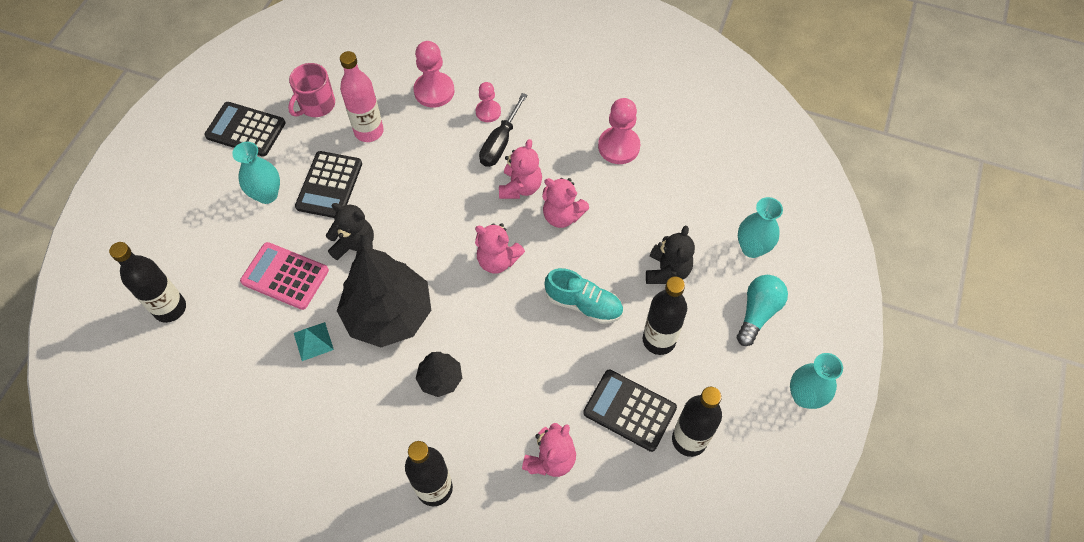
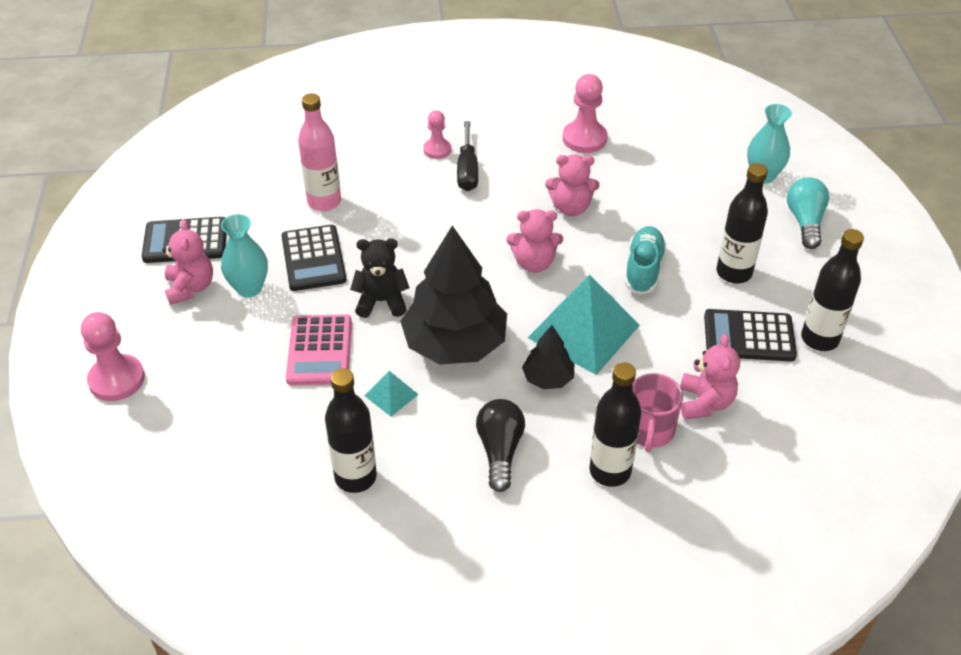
camera: 25 degrees left, 15 degrees down
black bottle [109,242,186,323] -> black bottle moved to [325,368,377,493]
pink calculator [240,242,329,310] -> pink calculator turned 90 degrees counterclockwise [286,314,352,385]
pink mug [288,63,335,117] -> pink mug moved to [632,373,683,452]
pink pawn [414,41,454,108] -> pink pawn moved to [81,312,145,401]
pink teddy bear [499,139,542,199] -> pink teddy bear moved to [162,219,213,305]
turquoise shoe [545,268,623,324] -> turquoise shoe turned 75 degrees counterclockwise [625,226,666,295]
black teddy bear [646,226,695,284] -> none
turquoise vase [790,353,843,409] -> none
none -> black light bulb [476,399,525,492]
none -> turquoise pyramid [528,275,640,375]

